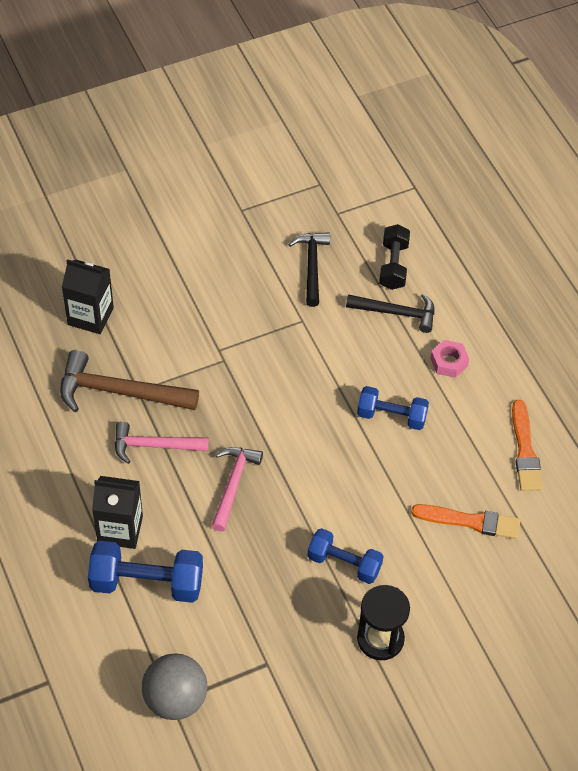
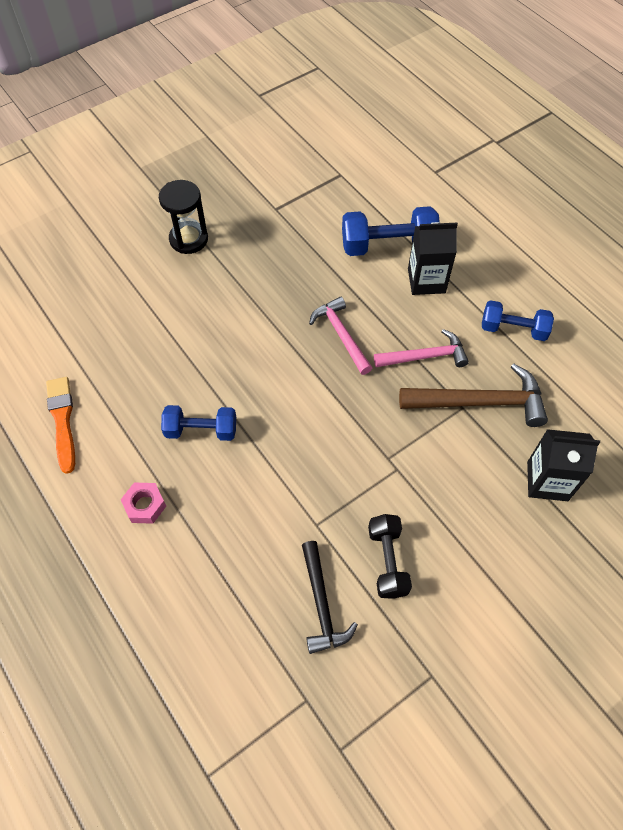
camera: 170 degrees right, 5 degrees up
grey ball [142,653,207,720] -> none
pink hammer [211,447,263,532] -> pink hammer turned 150 degrees clockwise [309,297,372,375]
blue dumbbell [307,528,383,584] -> blue dumbbell moved to [482,300,554,341]
black hammer [346,294,435,333] -> none
black dumbbell [379,224,410,290] -> black dumbbell moved to [368,514,412,599]
orange brush [411,504,520,539] -> none

